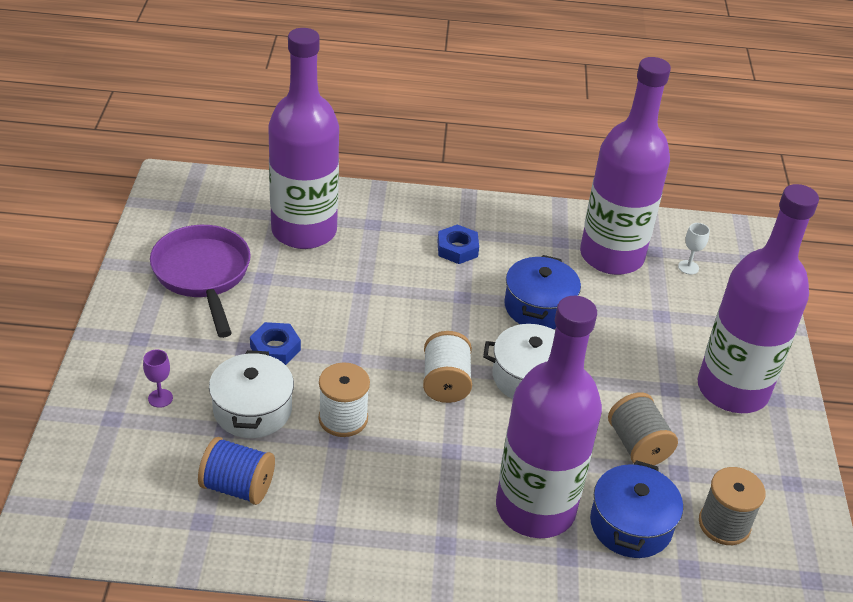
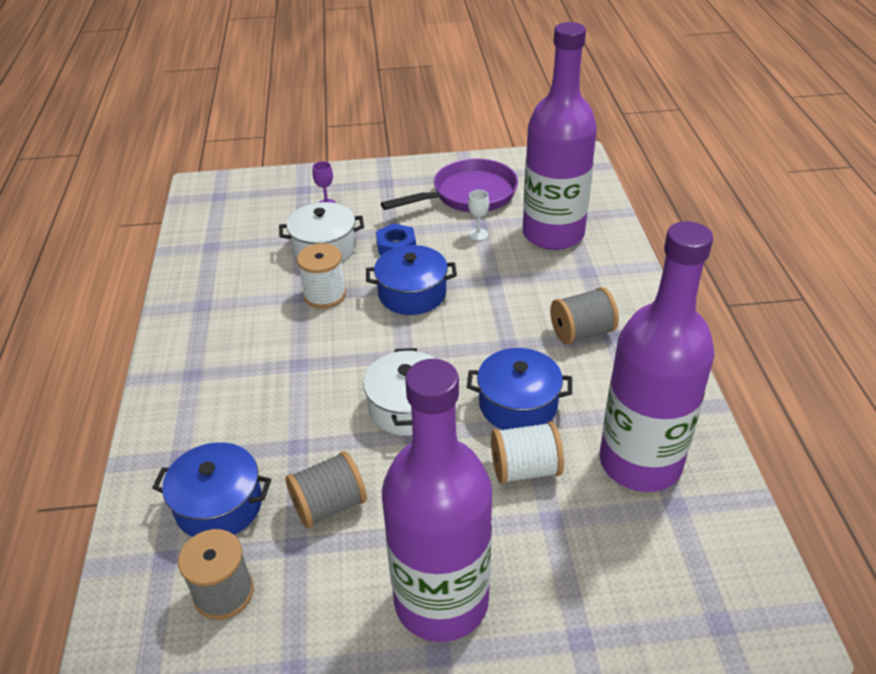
camera: 85 degrees right, 0 degrees up
blue spool [198,437,275,505] -> none
white spool [423,331,472,403] -> white spool moved to [491,422,564,484]
blue nut [437,224,479,264] -> grey spool [550,287,619,344]
purple bottle [496,296,602,538] -> none
white goblet [678,223,710,275] -> white goblet moved to [468,190,489,241]
none -> blue pot [366,245,457,315]

